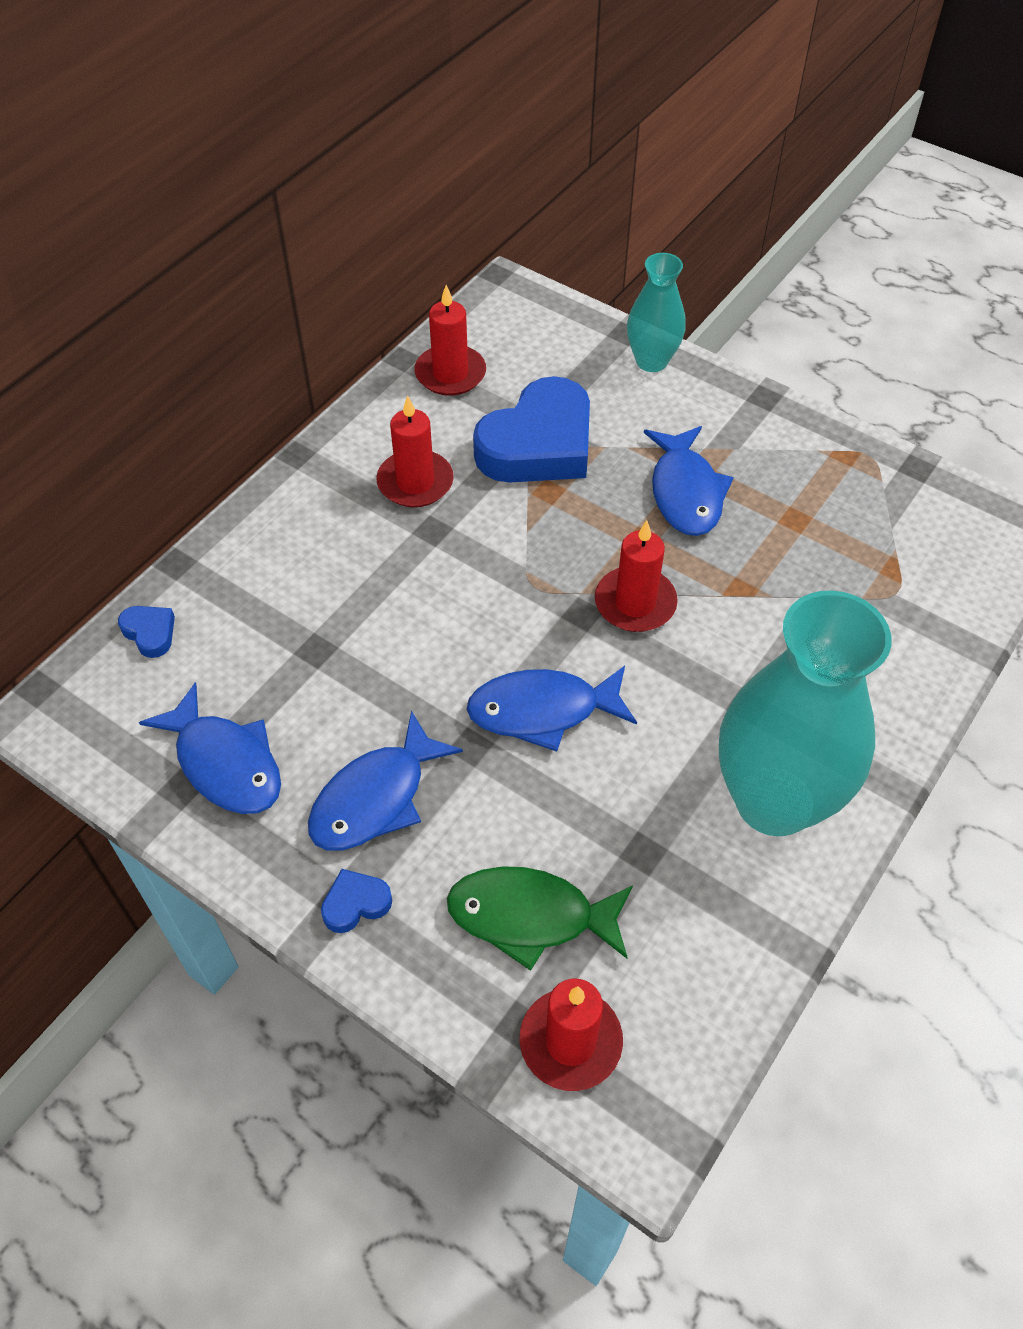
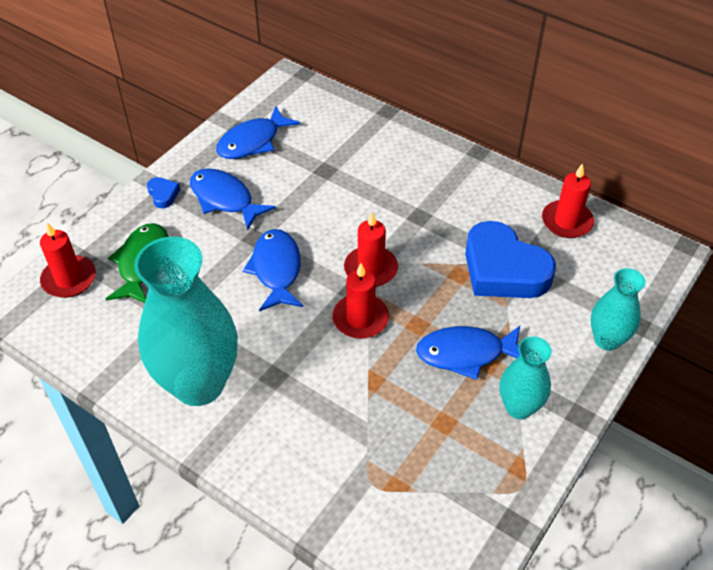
camera: 90 degrees right, 5 degrees down
blue heart [118,606,175,658] -> none
red candle [376,395,454,507] -> red candle moved to [344,212,398,287]
none -> turquoise vase [500,337,552,419]

